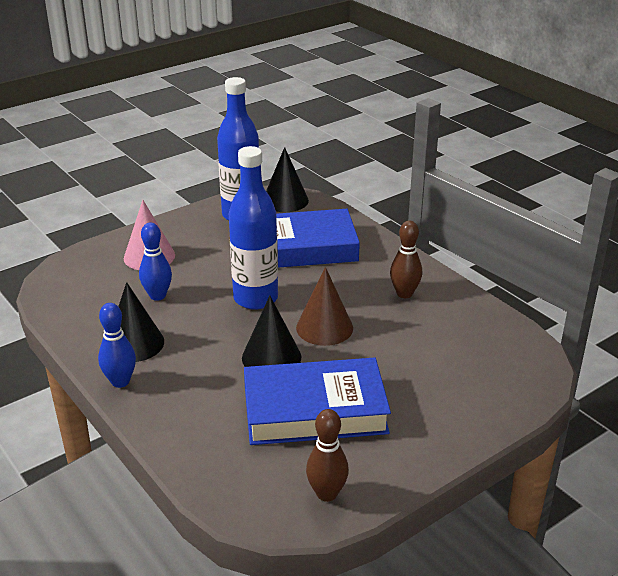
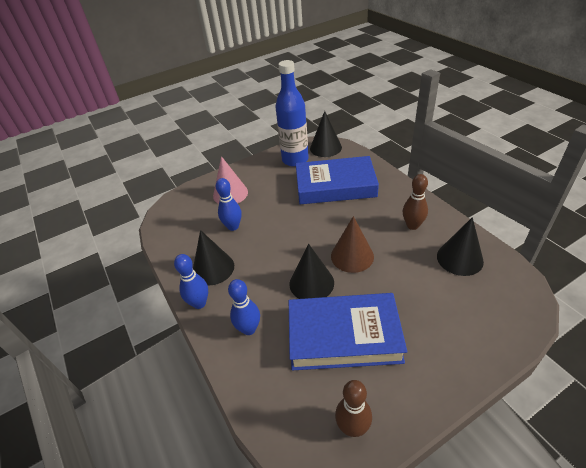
camera: 10 degrees right, 10 degrees up
blue bottle [229,146,278,310] -> none
none -> blue bowling pin [228,279,260,335]
none -> black cone [437,217,484,276]

